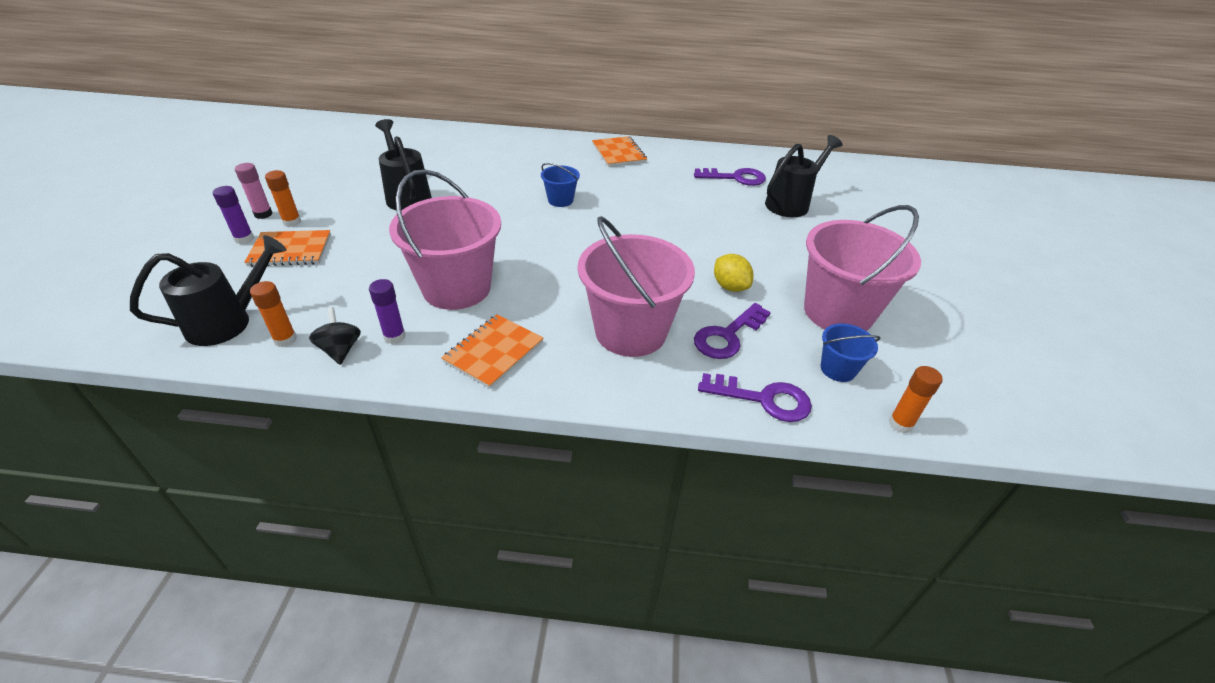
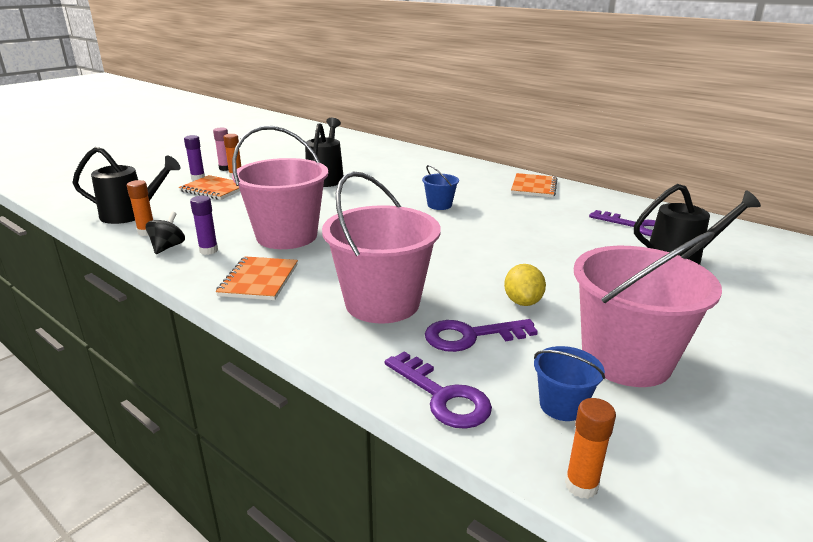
camera: 35 degrees right, 15 degrees down
orange notebook [441,314,544,389] -> orange notebook turned 60 degrees counterclockwise [216,256,298,300]

